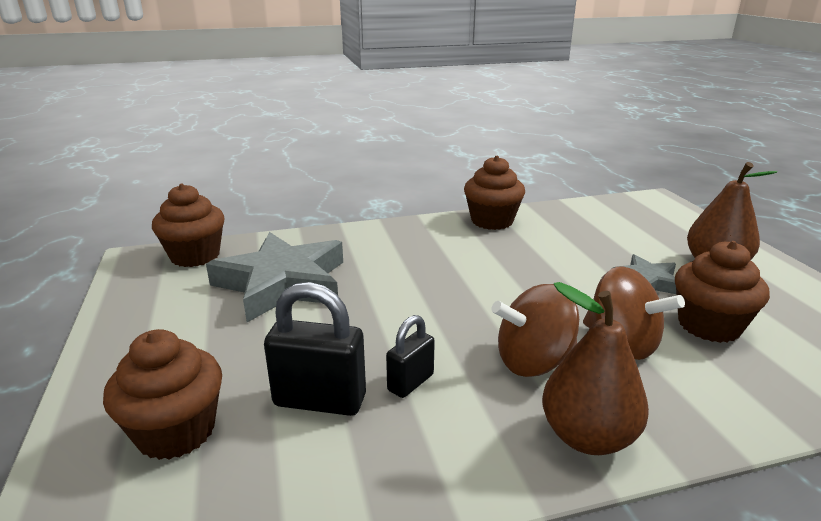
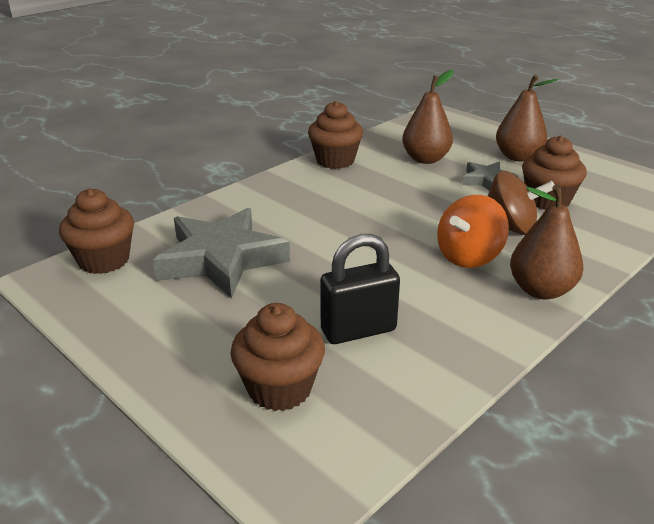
camera: 30 degrees left, 5 degrees up
black padlock [386,315,435,398] -> none
brown spinning top [491,284,579,377] -> orange spinning top [437,195,509,268]
none -> brown pear [402,70,454,164]

